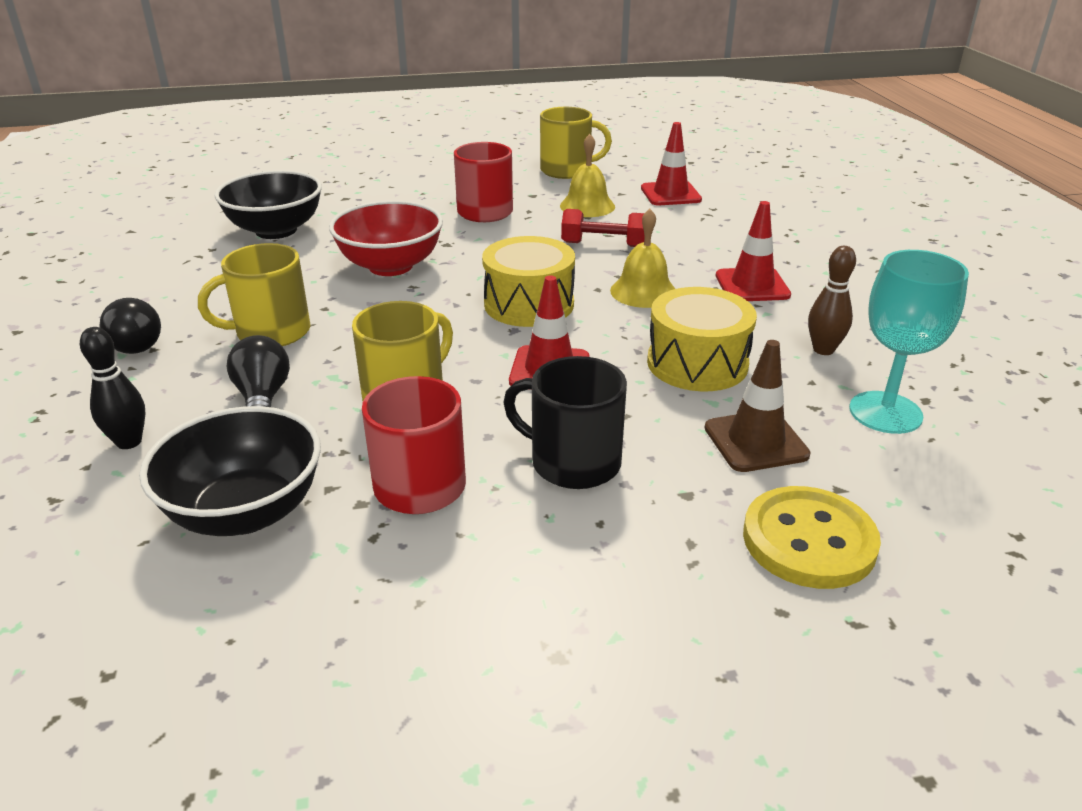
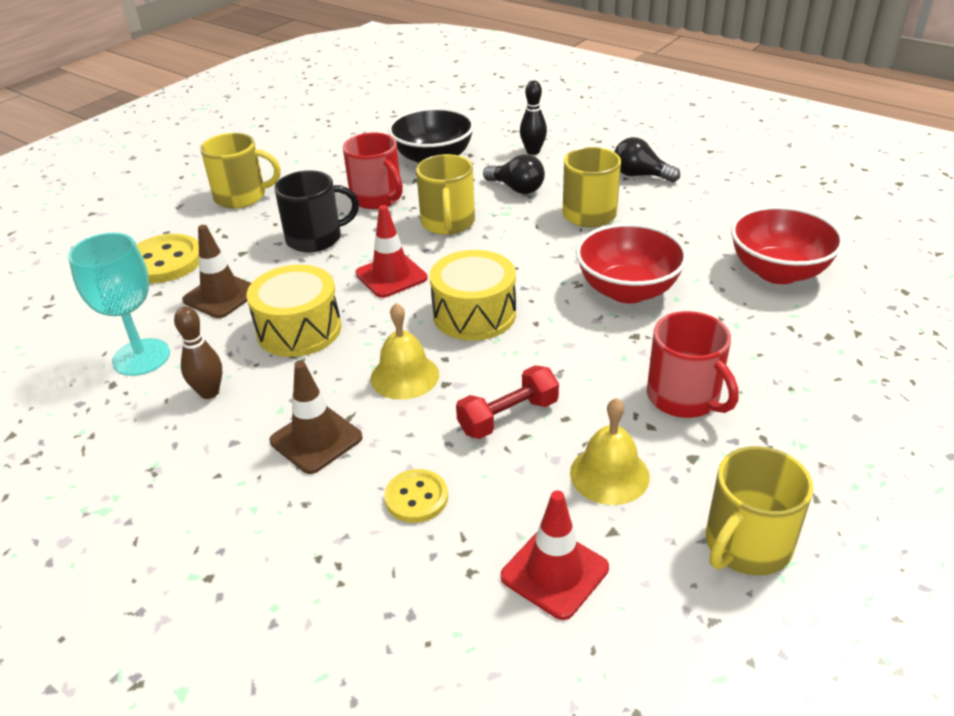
camera: 140 degrees right, 5 degrees up
black bowl [215,170,322,239] -> red bowl [731,206,844,284]
red traffic cone [716,201,791,301] -> brown traffic cone [269,361,363,474]
none -> yellow mug [200,133,281,208]
none -> yellow button [384,469,448,523]

